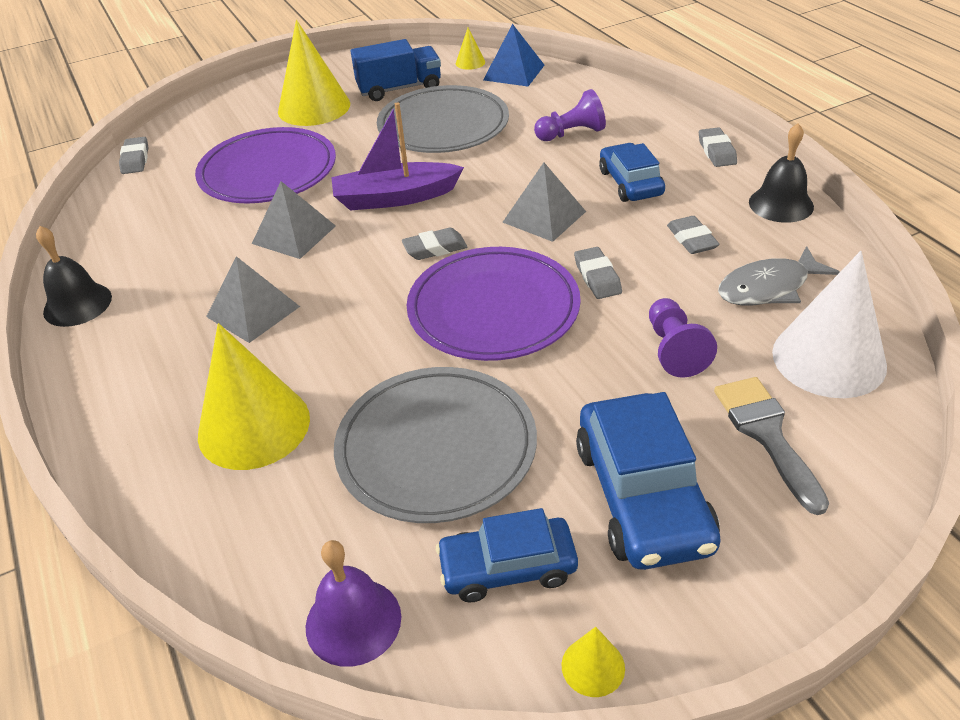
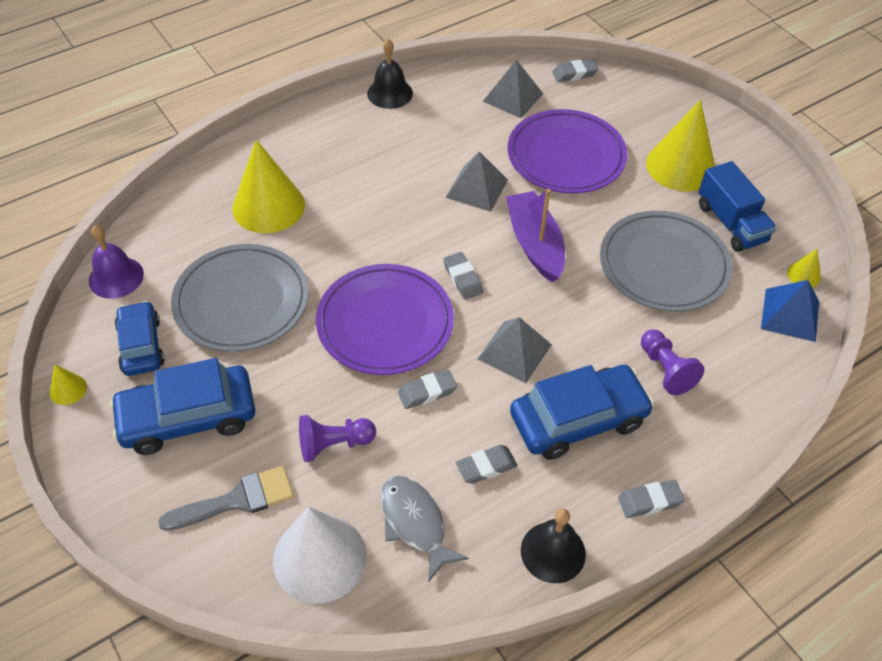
camera: 80 degrees right, 10 degrees up
grey pyramid [206,256,300,343] -> grey pyramid moved to [482,60,543,118]
blue car [599,143,665,202] -> blue car [510,365,654,460], size x1.56

